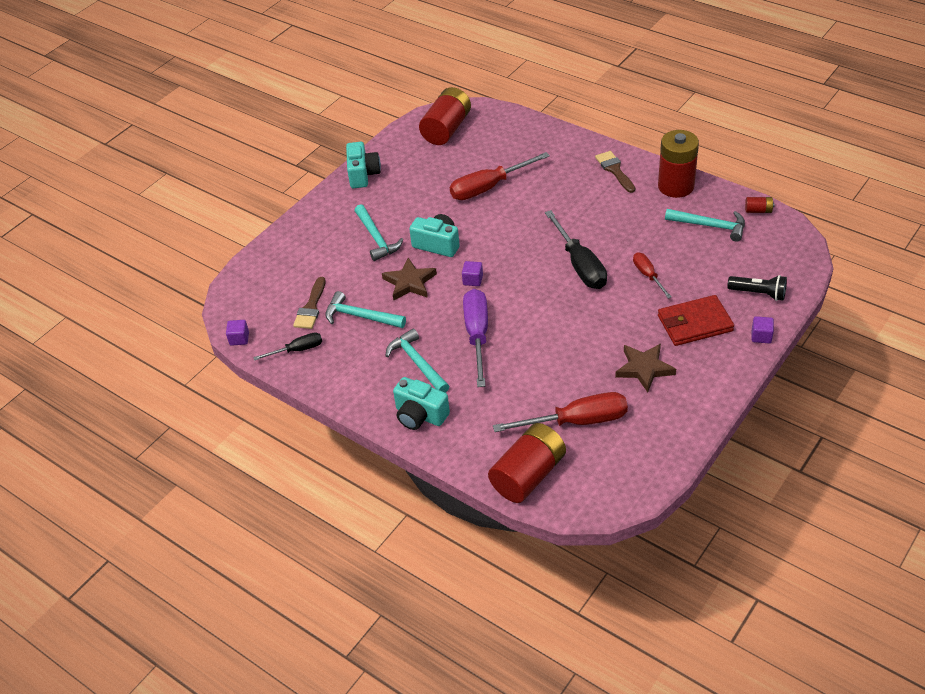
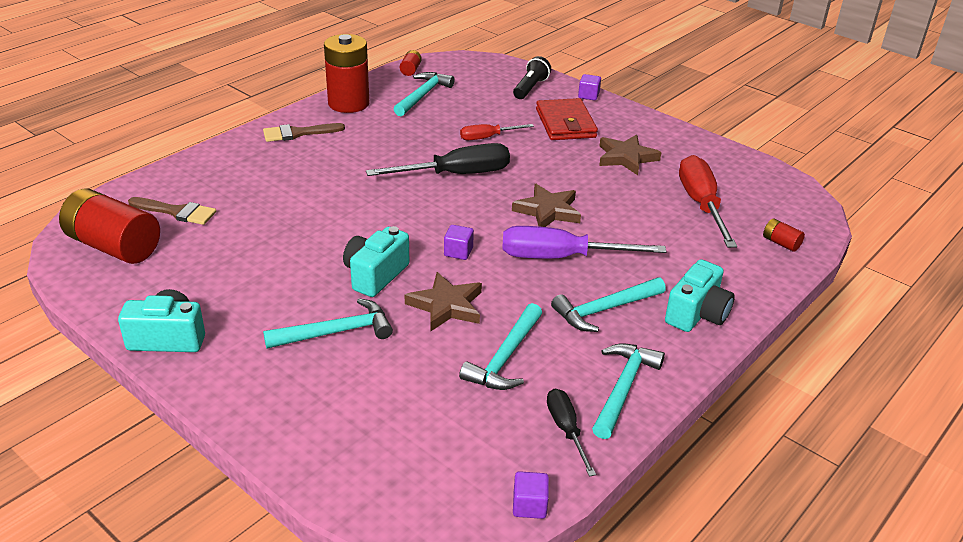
camera: 90 degrees left, 10 degrees down
brown brush [293,277,326,329] -> brown brush moved to [128,197,216,225]
red screwdriver [450,152,550,200] -> none
red battery [488,423,566,503] -> red battery [763,218,805,252], size x0.43
none -> brown star [512,184,581,227]
none -> turquoise hammer [592,343,665,439]

